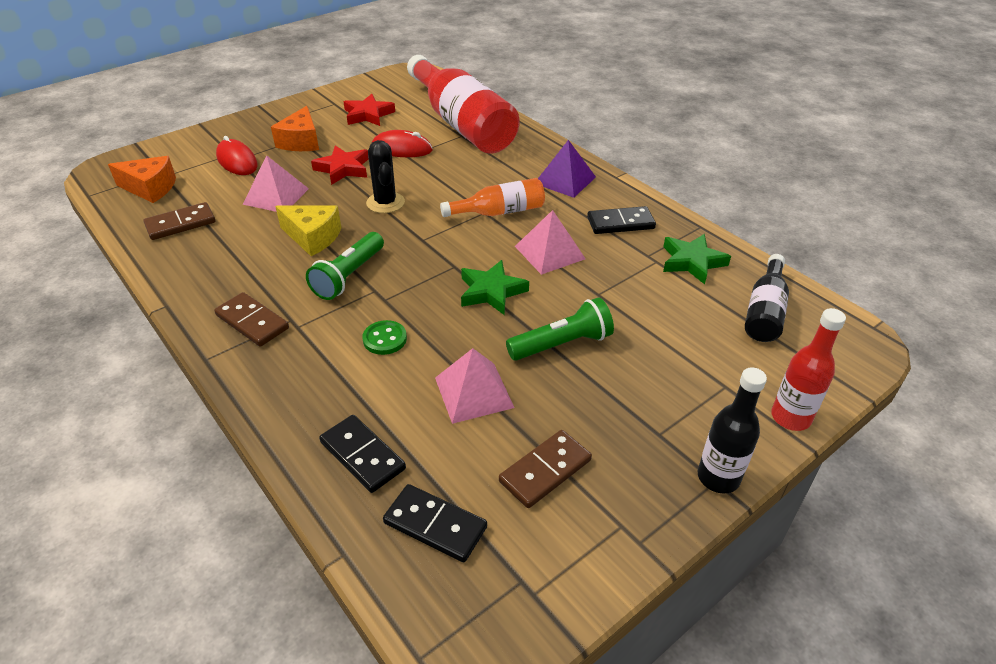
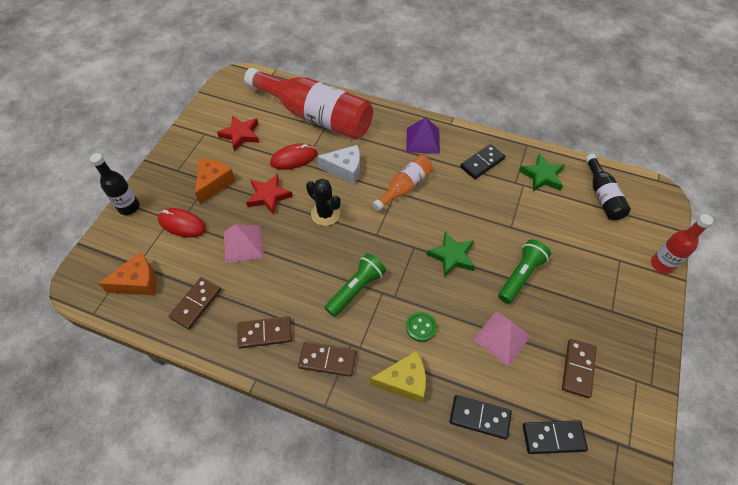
camera: 30 degrees left, 15 degrees up
orange cheese [271,106,319,151] -> orange cheese turned 135 degrees counterclockwise [195,159,236,204]
yellow cheese [275,205,341,256] -> yellow cheese moved to [370,351,426,403]
green flashlight [306,232,384,300] -> green flashlight turned 135 degrees counterclockwise [325,253,386,317]
pink pyramid [515,210,586,275] -> none
black bottle [698,367,767,494] -> black bottle moved to [90,153,140,215]
none -> brown domino [238,316,292,349]
none -> white cheese [317,145,360,184]

